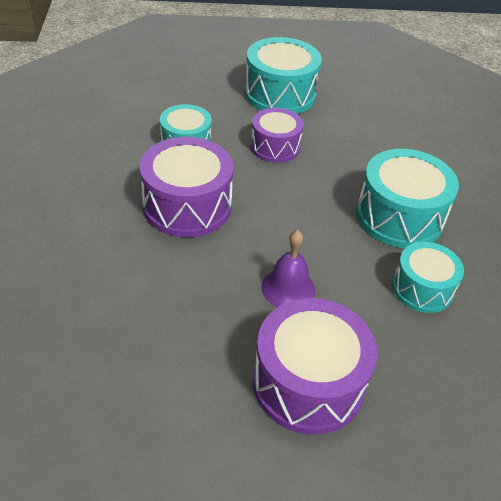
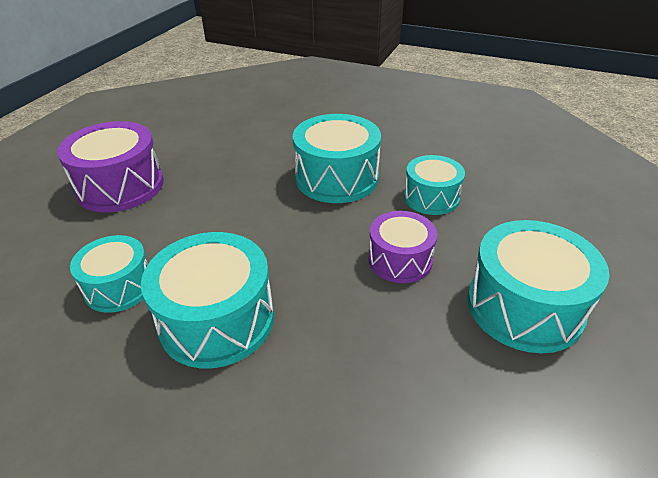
camera: 120 degrees right, 5 degrees down
purple drum [139,137,234,237] -> turquoise drum [293,114,381,203]
purple bell [261,230,315,307] -> none

